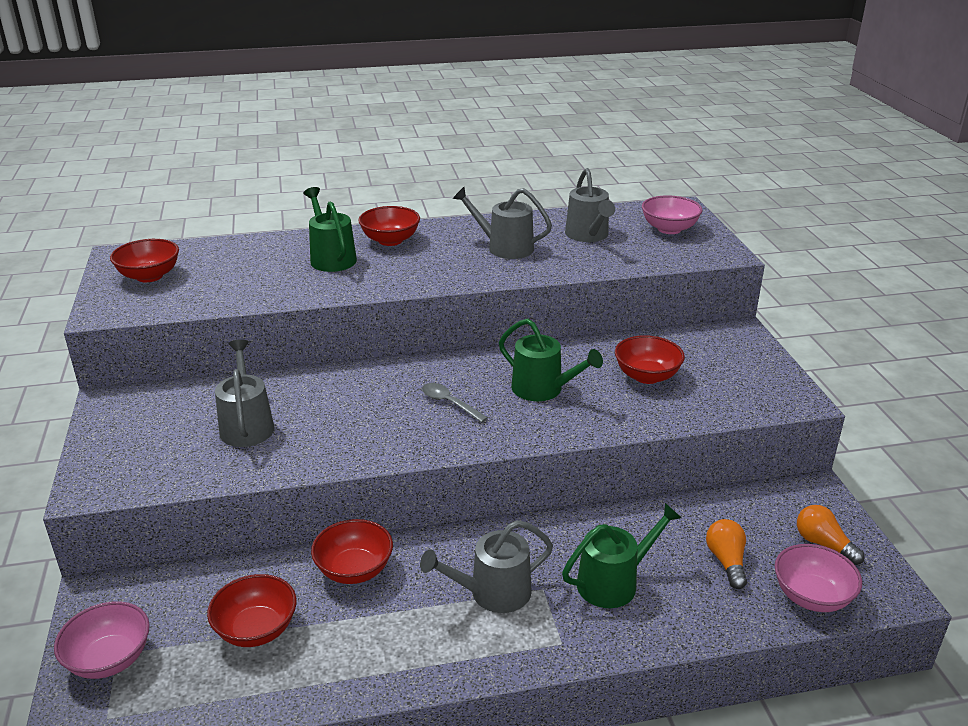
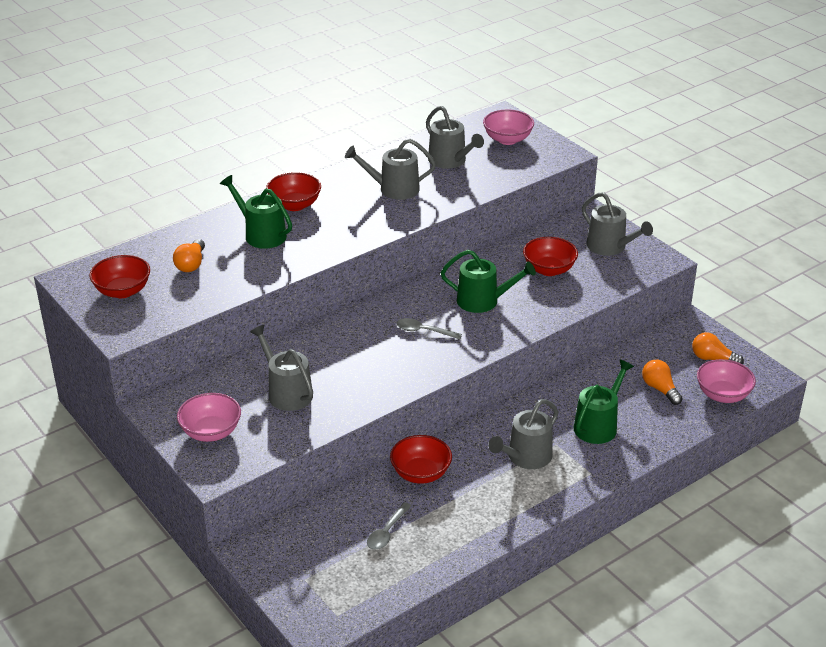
camera: 25 degrees left, 5 degrees up
pink bowl [54,601,150,679] -> pink bowl moved to [177,393,241,442]
red bowl [207,574,297,647] -> grey spoon [367,502,411,550]
none -> orange light bulb [173,239,205,272]
none -> grey watering can [582,192,653,256]

